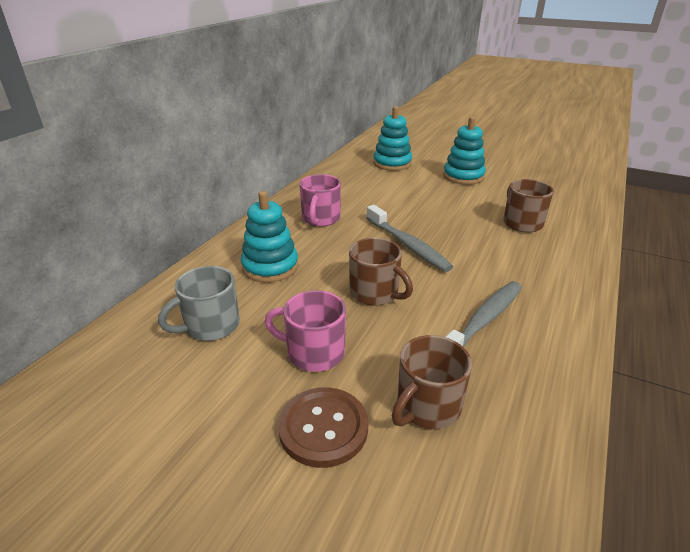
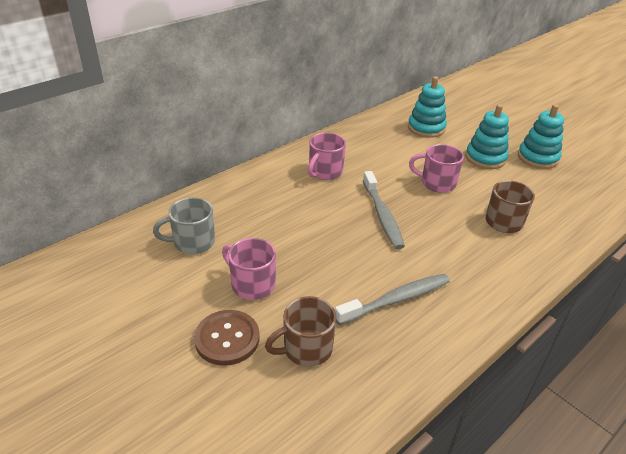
camera: 20 degrees right, 5 degrees up
turquoise stacking toy [241,191,299,283] -> turquoise stacking toy moved to [518,104,564,169]
brown mug [349,238,413,306] -> none
none -> pink mug [409,144,464,193]

